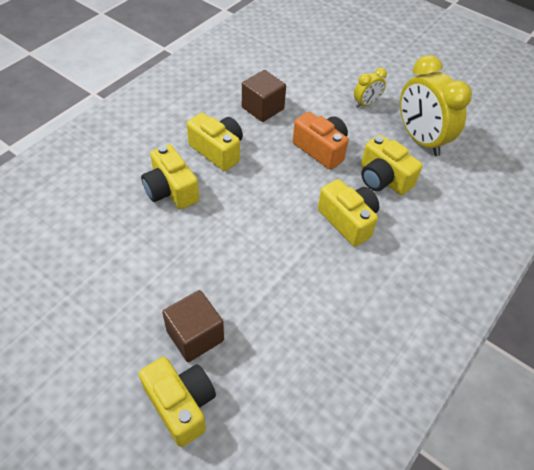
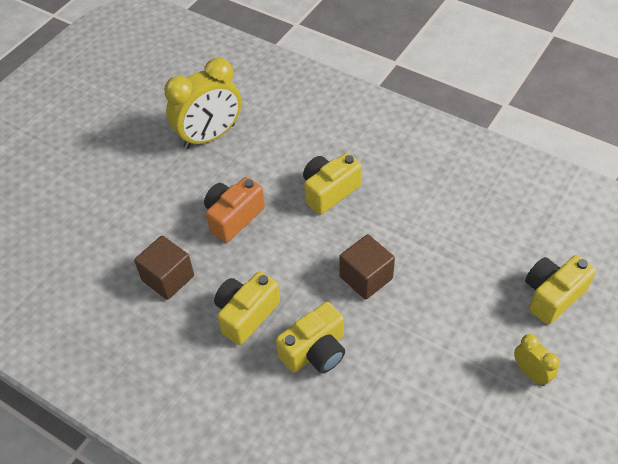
camera: 90 degrees left, 0 degrees up
brown cube [162,290,224,362] -> brown cube moved to [340,234,395,300]
yellow clock [354,68,387,108] -> yellow clock moved to [514,334,560,386]
yellow camera [361,135,422,195] -> none

